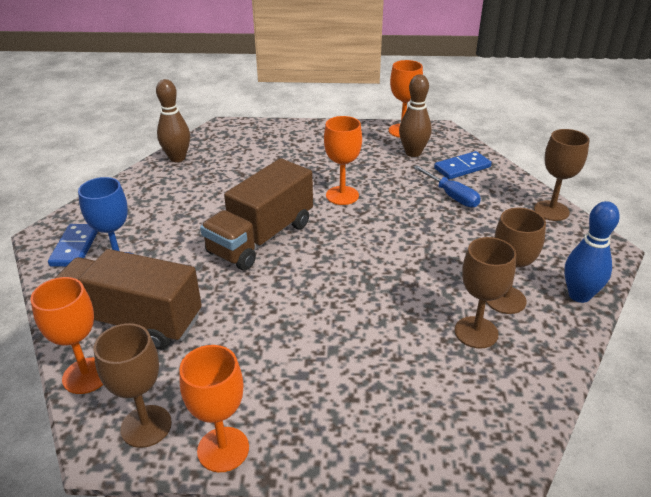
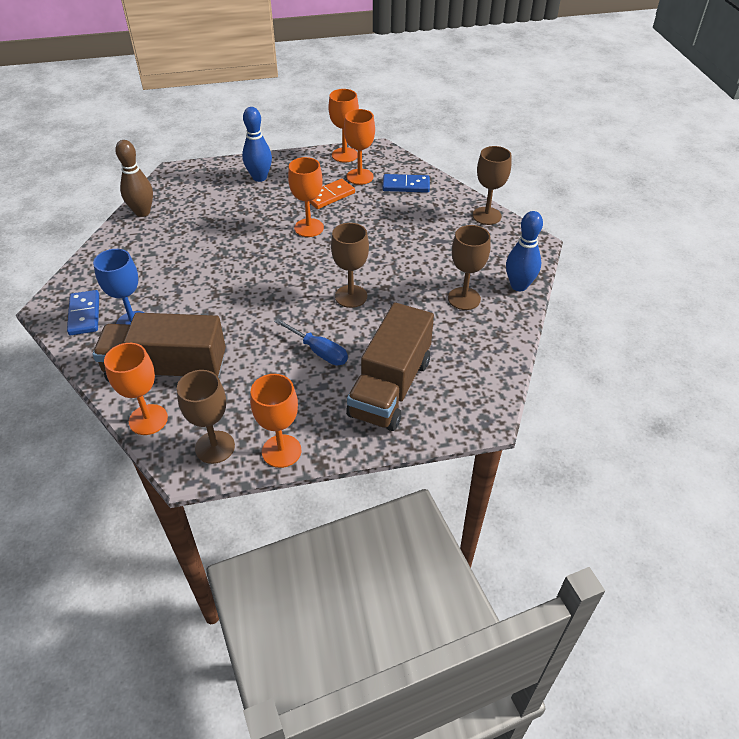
camera: 15 degrees left, 10 degrees up
brown truck [200,158,313,270] -> brown truck moved to [346,302,434,431]
brown bowling pin [399,74,432,157] -> orange goblet [344,109,375,185]
blue screwdriver [413,165,481,208] -> blue screwdriver moved to [274,318,348,365]
blue domino [434,151,492,179] -> blue domino turned 45 degrees clockwise [383,174,430,193]
brown goblet [455,237,516,348] -> brown goblet moved to [331,223,369,308]
none -> blue bowling pin [242,107,272,182]
none -> orange domino [309,179,355,209]

